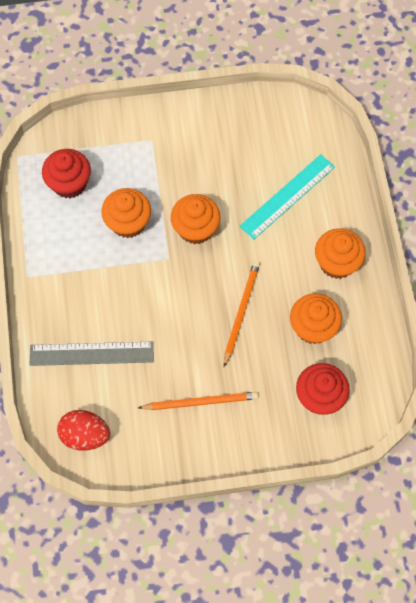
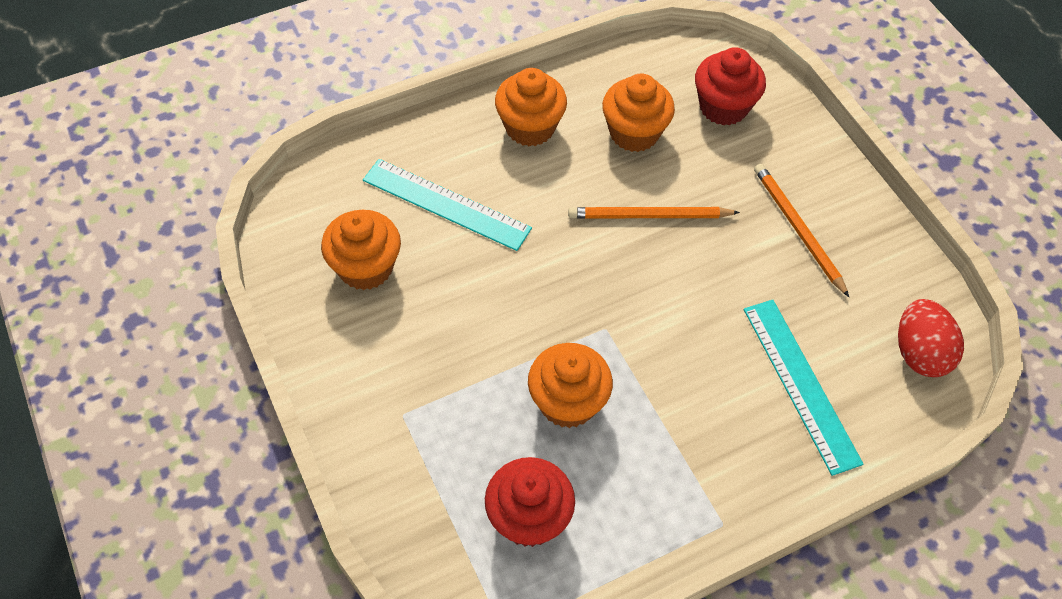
camera: 110 degrees left, 10 degrees down
grey ruler [30,342,154,366] -> turquoise ruler [744,300,864,476]
orange cupcake [171,194,221,244] -> orange cupcake moved to [321,210,401,290]

